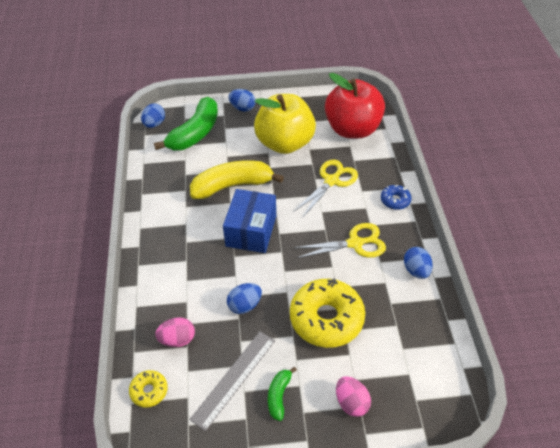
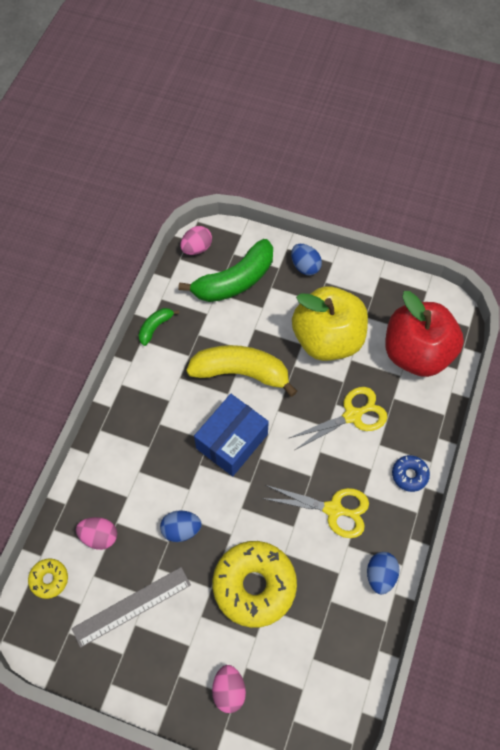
camera: 25 degrees right, 15 degrees up
blue egg [141,103,165,128] -> pink egg [180,226,212,255]
green banana [268,367,297,421] -> green banana moved to [138,308,180,346]

